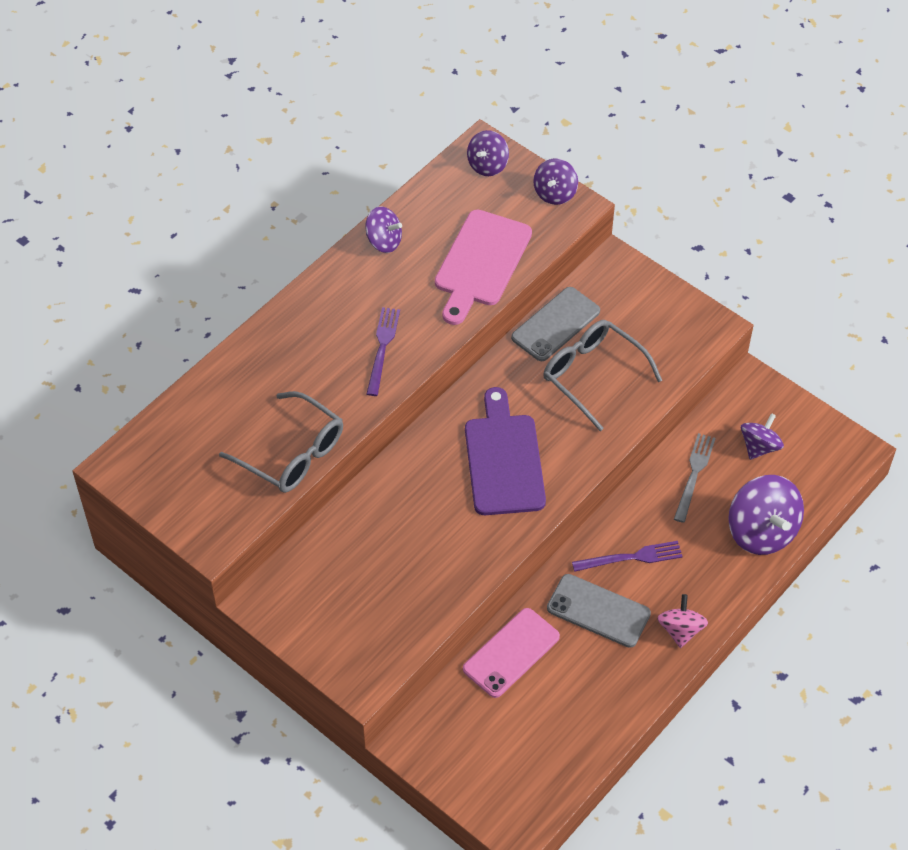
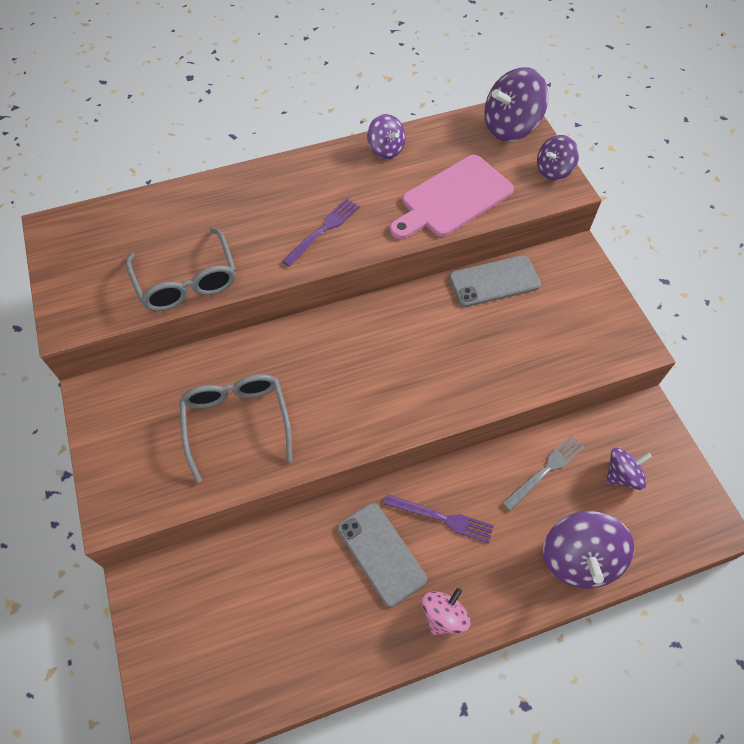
camera: 30 degrees right, 5 degrees up
pink phone [463,608,560,698] -> none
purple cutting board [465,387,546,515] -> none
purple spinning top [467,130,509,176] -> purple spinning top [484,67,549,142], size x1.68
grey glasses [543,320,662,431] -> grey glasses moved to [180,374,293,483]

